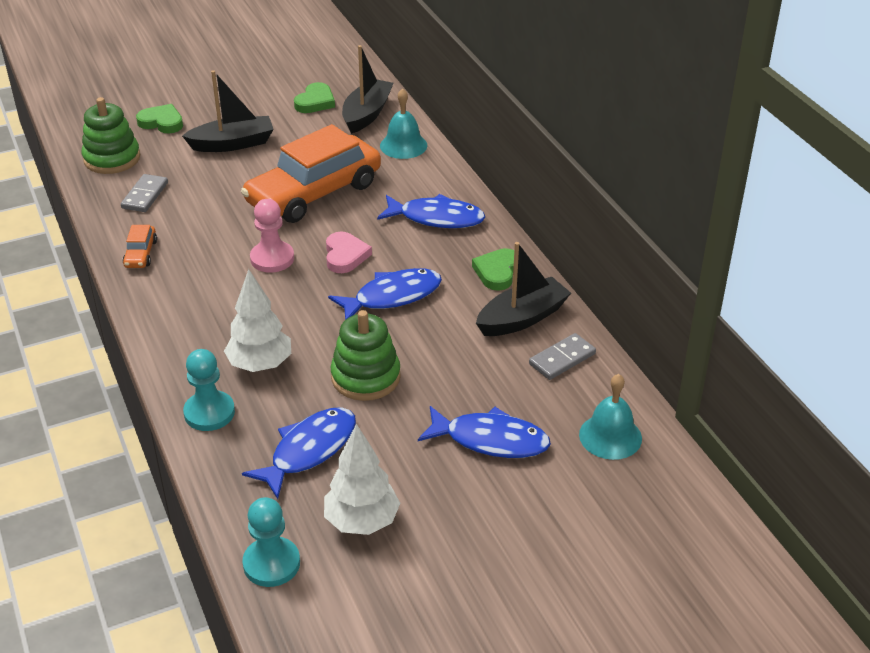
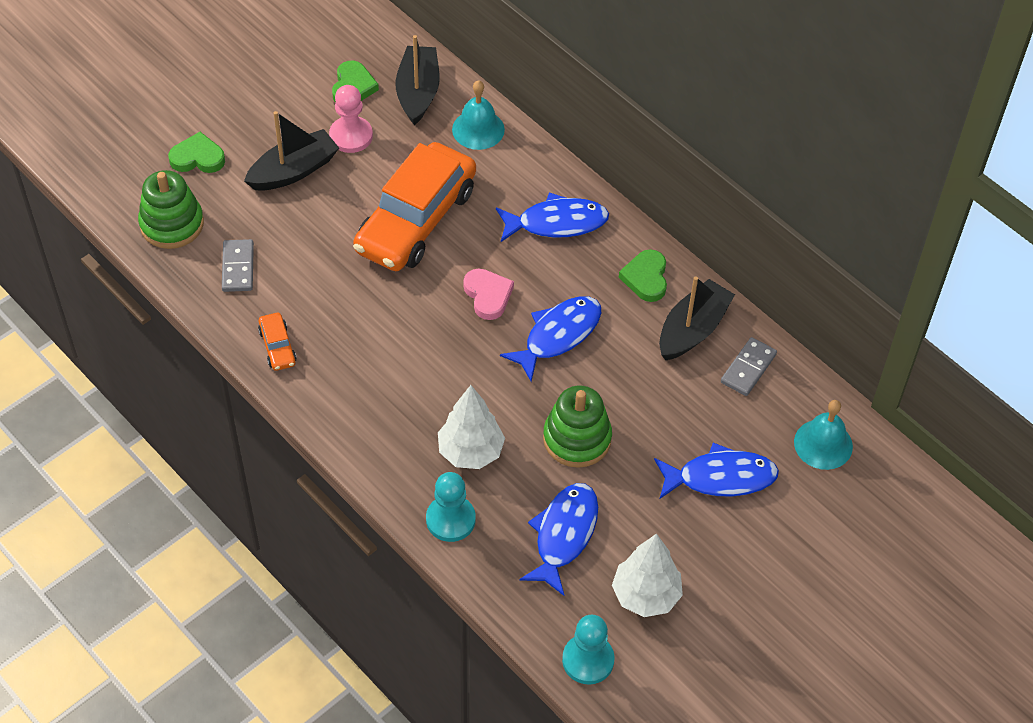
camera: 20 degrees left, 15 degrees up
pink pawn [250,199,294,273] -> pink pawn moved to [329,85,373,153]

